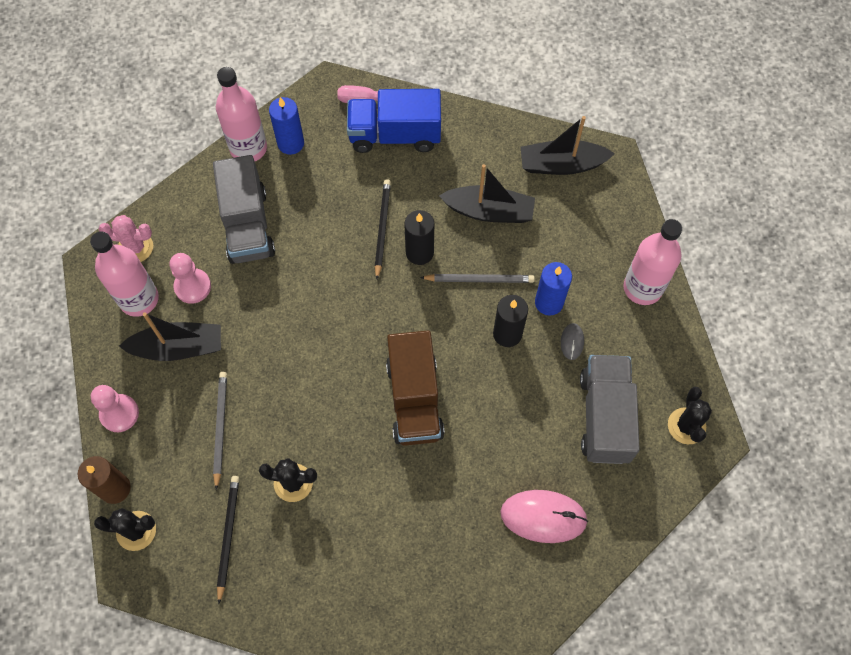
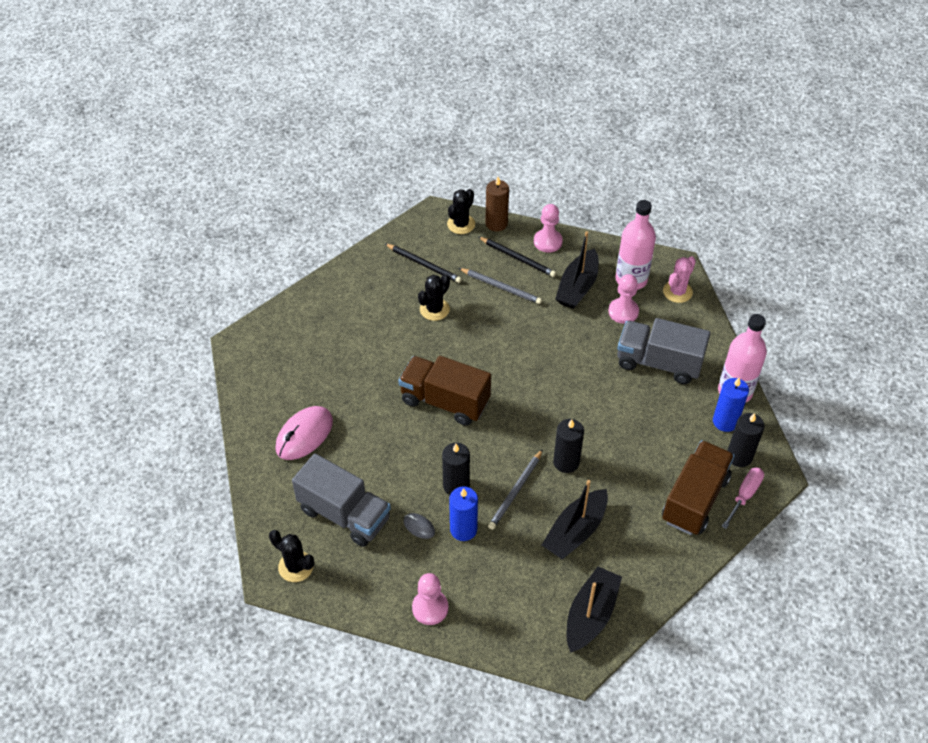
camera: 120 degrees right, 15 degrees down
blue truck [347,89,441,153] -> brown truck [662,440,735,535]
black pencil [375,179,391,279] -> black pencil moved to [479,237,556,277]
pink bottle [623,219,682,305] -> pink pawn [412,573,448,625]
none -> black candle [727,413,765,467]

